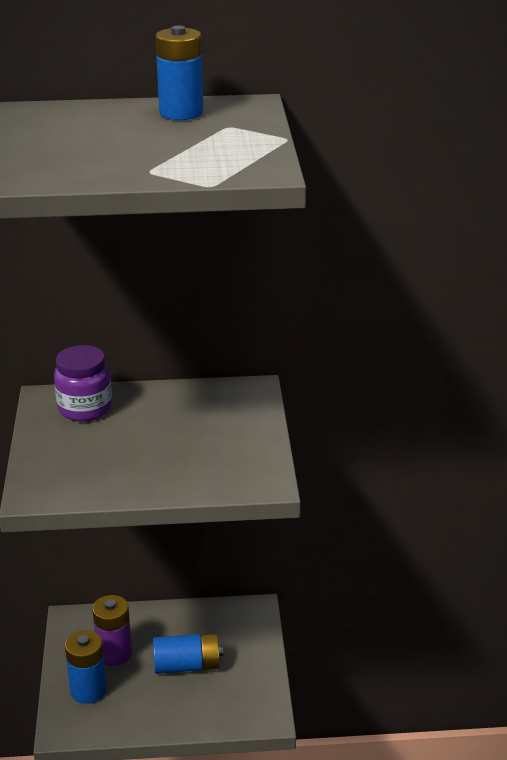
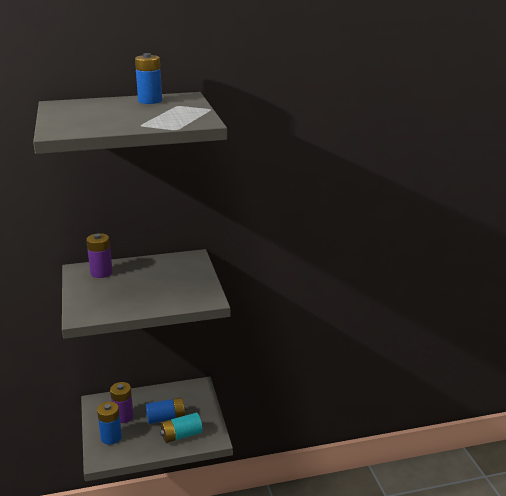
camera: 10 degrees left, 5 degrees down
purple jar [54,345,112,422] -> purple battery [86,233,113,278]
none -> turquoise battery [160,413,203,443]

